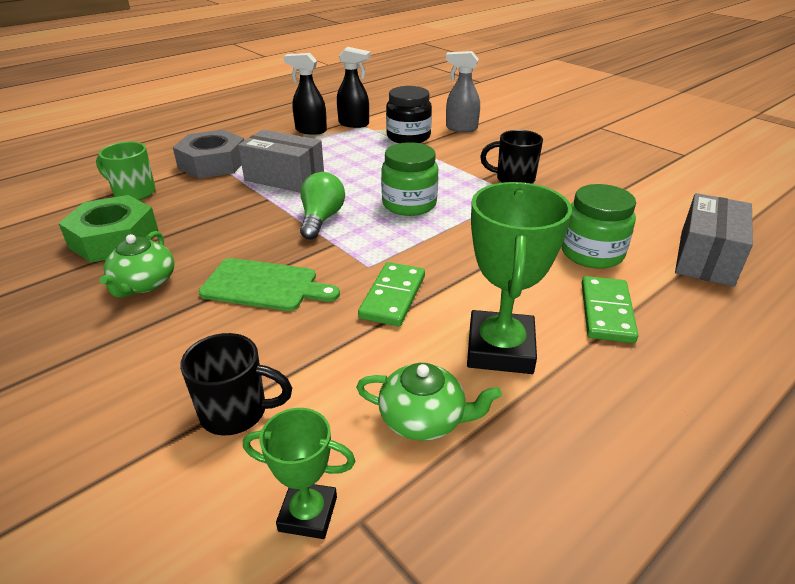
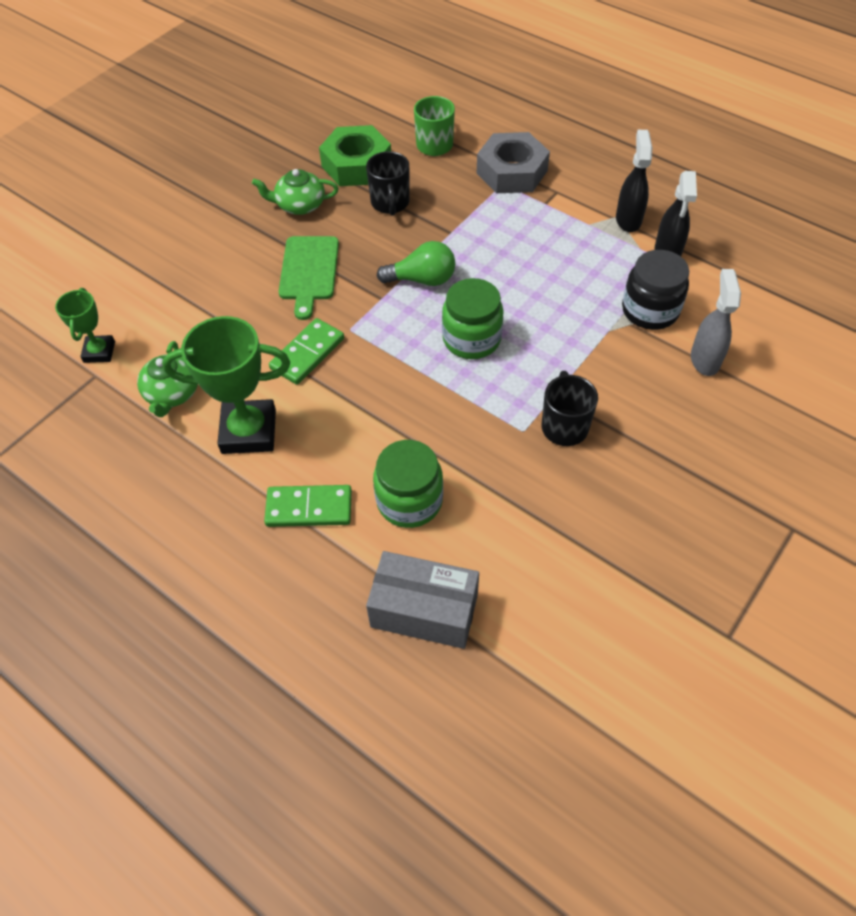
camera: 80 degrees right, 20 degrees up
black mug [180,333,292,435] -> black mug moved to [366,151,409,216]
grey box [238,130,324,193] -> none
green domino [358,262,425,326] -> green domino turned 60 degrees counterclockwise [269,318,344,385]

